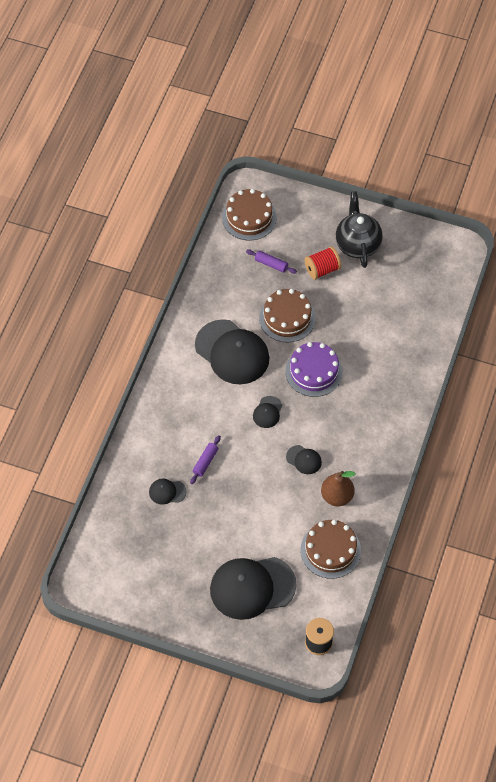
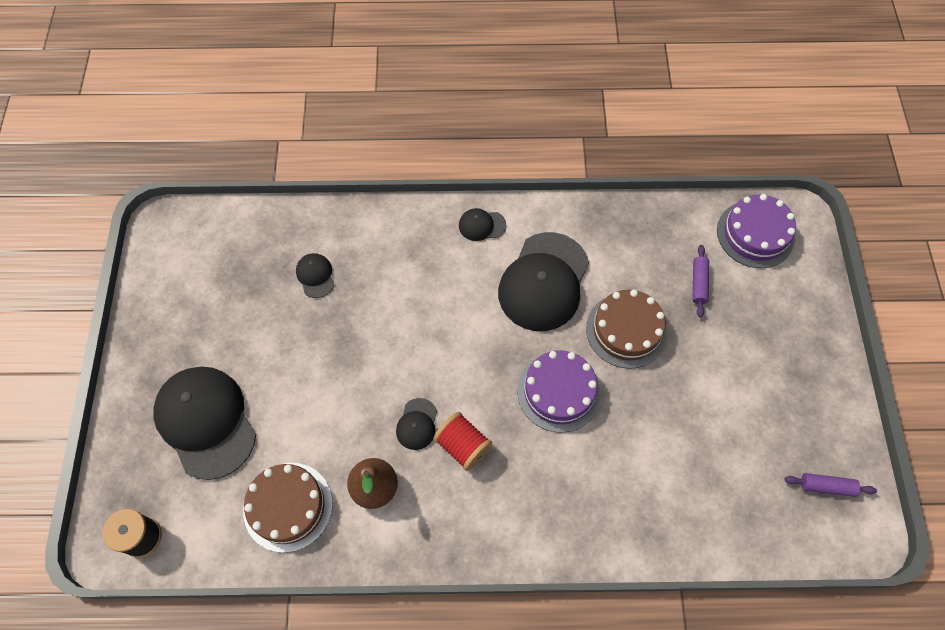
camera: 70 degrees right, 5 degrees up
purple rolling pin [190,435,221,484] -> purple rolling pin moved to [784,473,877,497]
brown cake [222,189,277,240] -> purple cake [717,194,796,268]
black cap [253,396,282,428] -> black cap moved to [459,208,506,241]
red spool [305,246,341,280] -> red spool moved to [433,412,492,471]
black teapot [336,191,383,268] -> none

